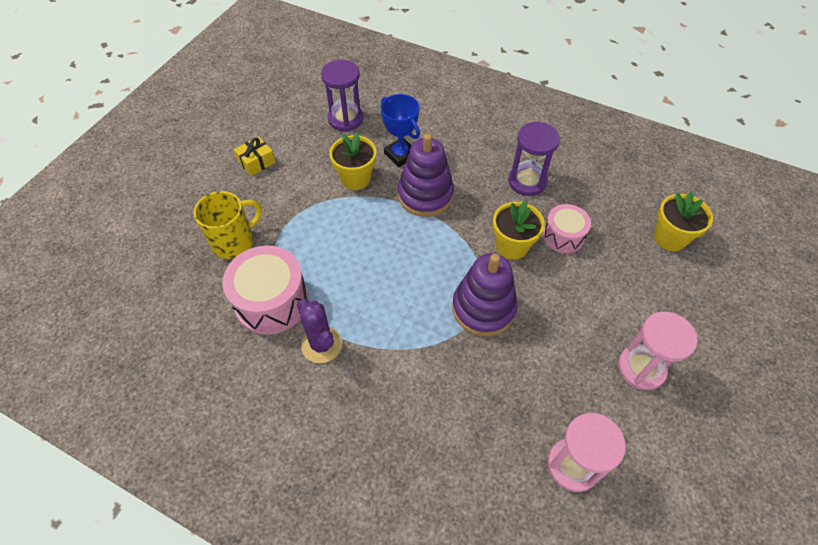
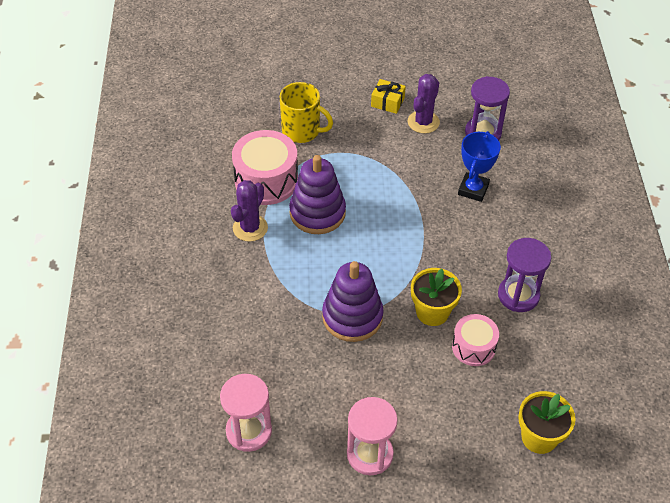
camera: 60 degrees right, 5 degrees down
yellow flower pot [329,132,376,190] -> none
purple stacking toy [398,133,454,217] -> purple stacking toy moved to [289,155,346,234]
none -> purple cactus [408,74,440,133]

